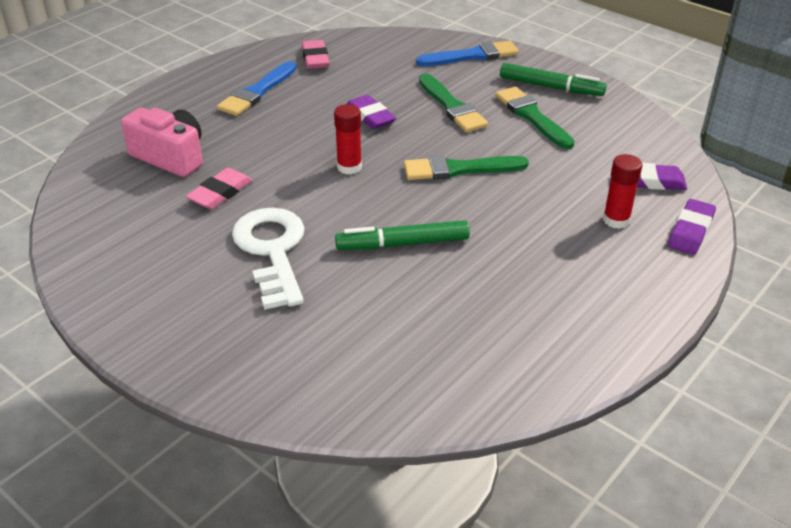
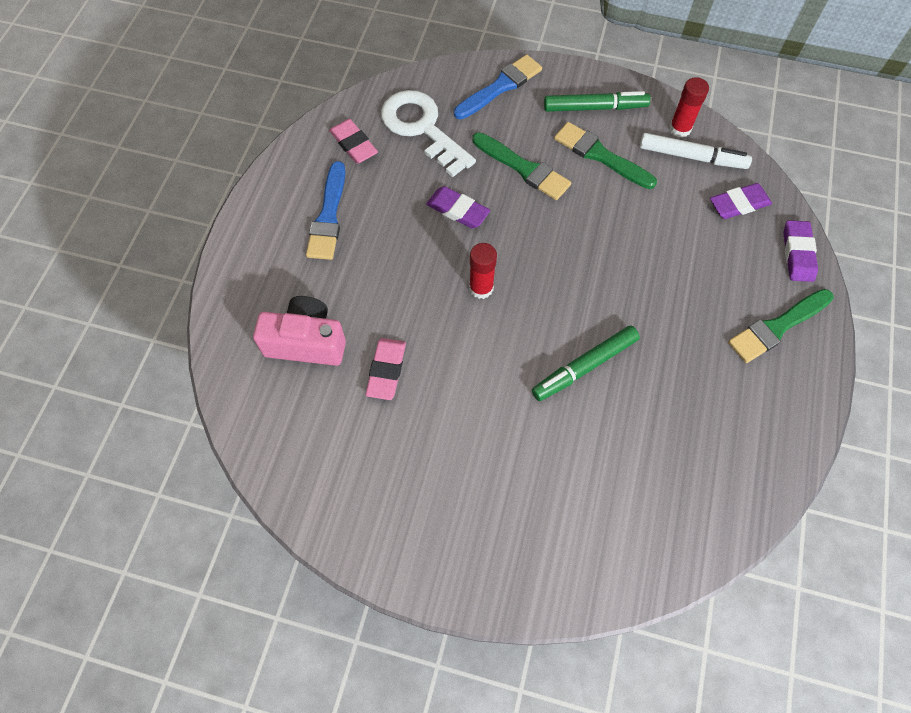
camera: 25 degrees left, 25 degrees up
white key [232,208,305,310] -> white key moved to [381,90,476,177]
green brush [404,156,529,180] -> green brush moved to [728,289,834,363]
red glue stick [603,154,643,229] -> red glue stick moved to [669,77,709,138]
none -> white marker [640,133,752,169]

